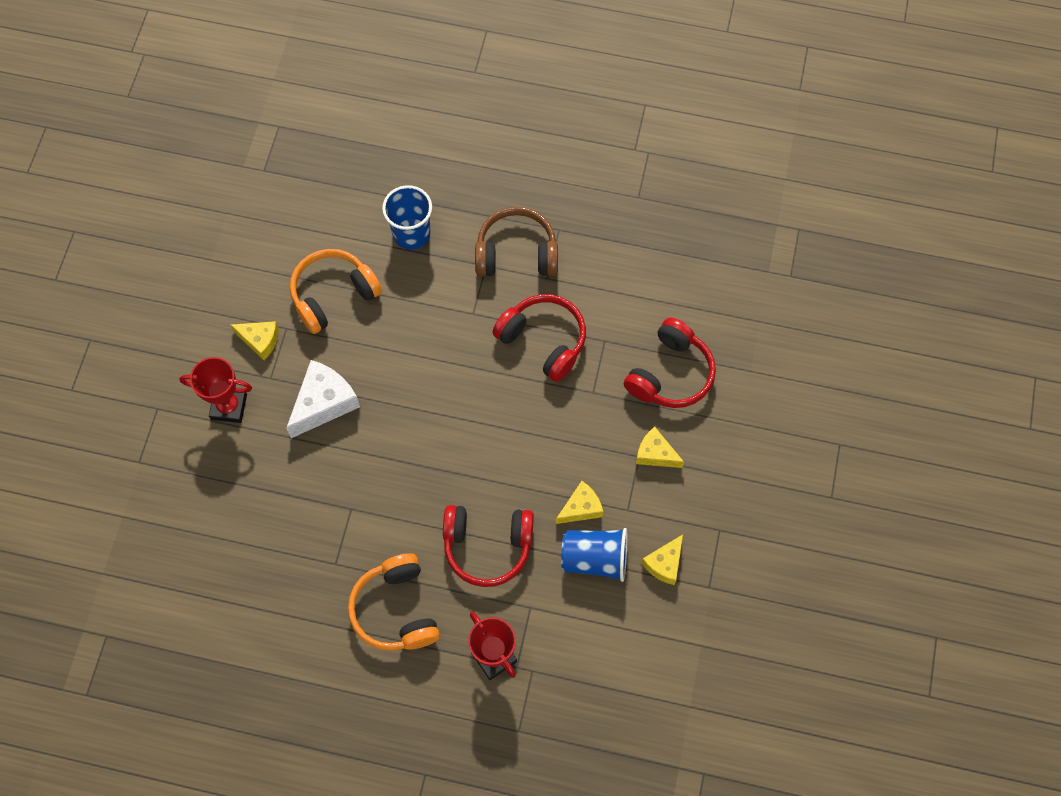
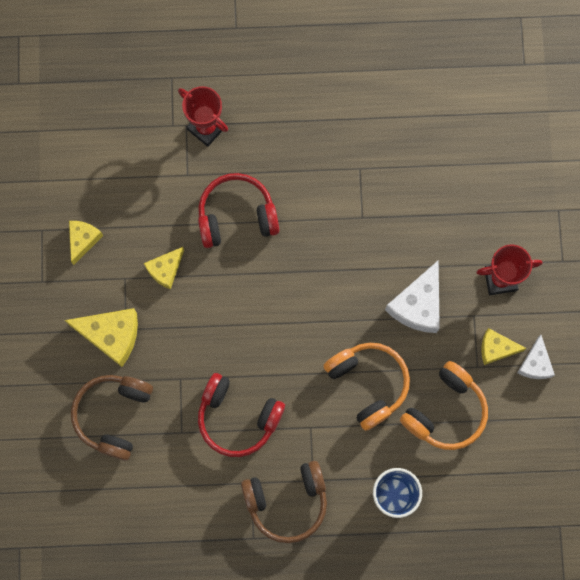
camera: 165 degrees right, 10 degrees up
orange headphones [348,553,440,651] -> orange headphones moved to [323,343,410,431]
blue cup [561,528,627,582] -> none
red headphones [624,318,716,408] -> brown headphones [71,375,153,461]
yellow cheese [636,427,684,468] -> yellow cheese [65,308,138,367], size x1.63
none -> white cheese [517,335,555,379]

